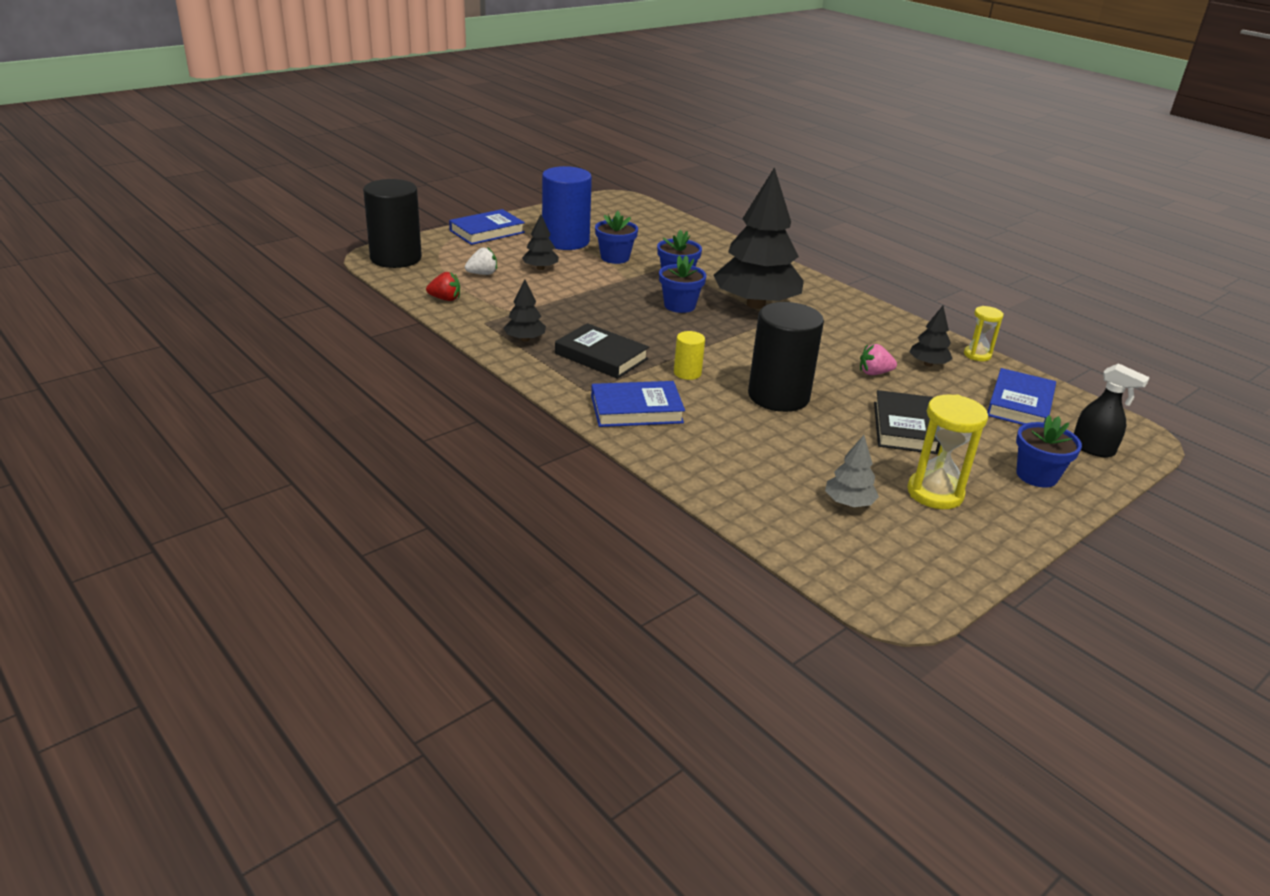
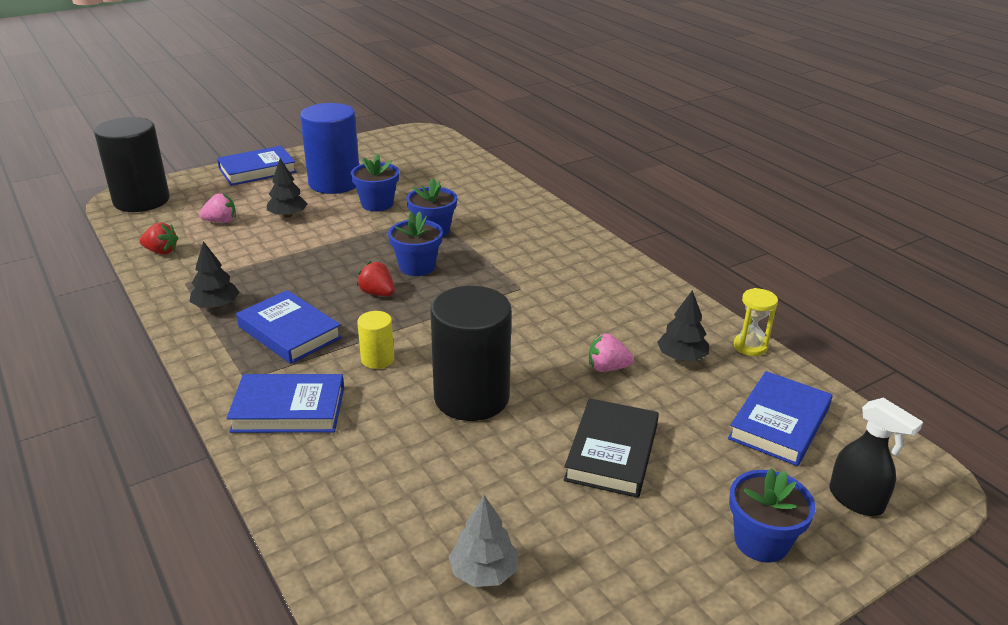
camera: 10 degrees right, 0 degrees up
white strawberry [465,247,497,275] -> pink strawberry [199,193,236,223]
black book [555,323,649,379] -> blue book [236,290,342,364]
black tree [714,167,804,309] -> none
yellow hourglass [907,394,988,509] -> none
none -> red strawberry [357,261,395,296]

